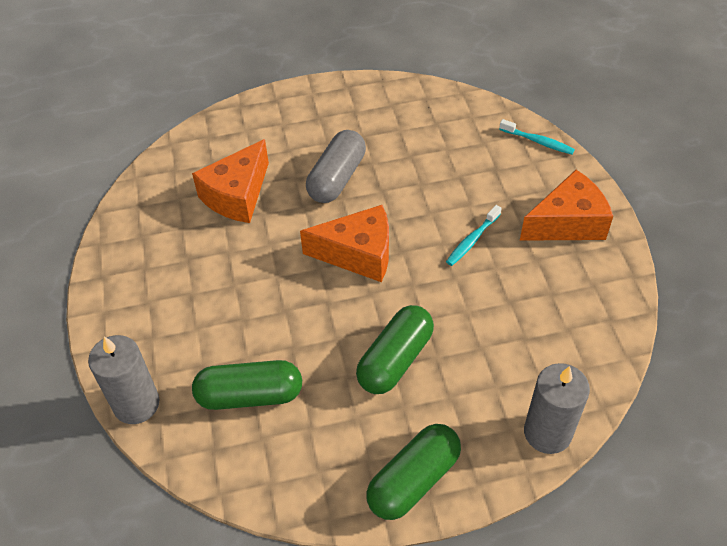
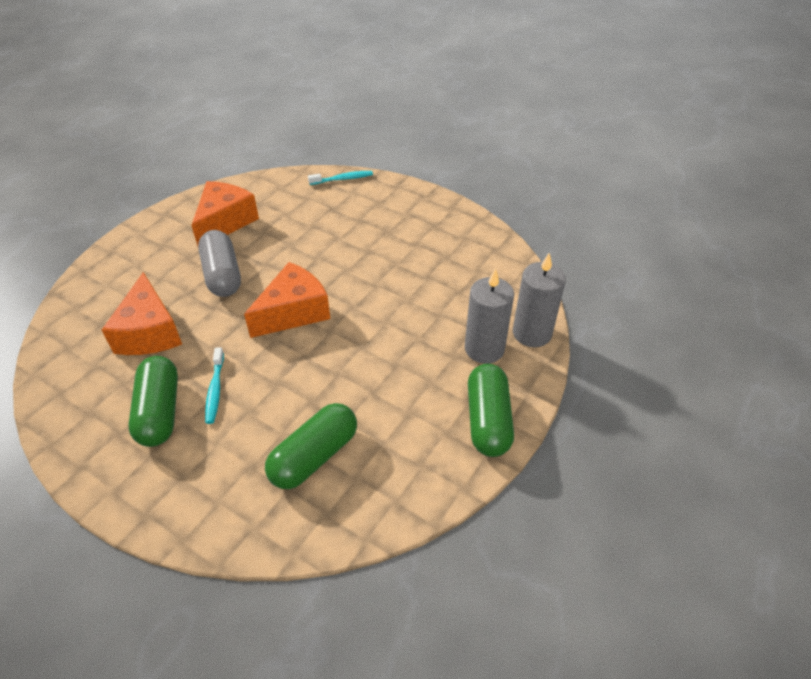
camera: 45 degrees left, 5 degrees down
grey candle [88,335,160,424] -> grey candle moved to [465,268,514,364]
green capsule [356,305,434,394] -> green capsule moved to [129,356,178,447]
turquoise toothbrush [446,205,502,266] -> turquoise toothbrush moved to [205,347,224,424]
orange cheese [520,170,613,241] -> orange cheese moved to [191,181,259,246]

